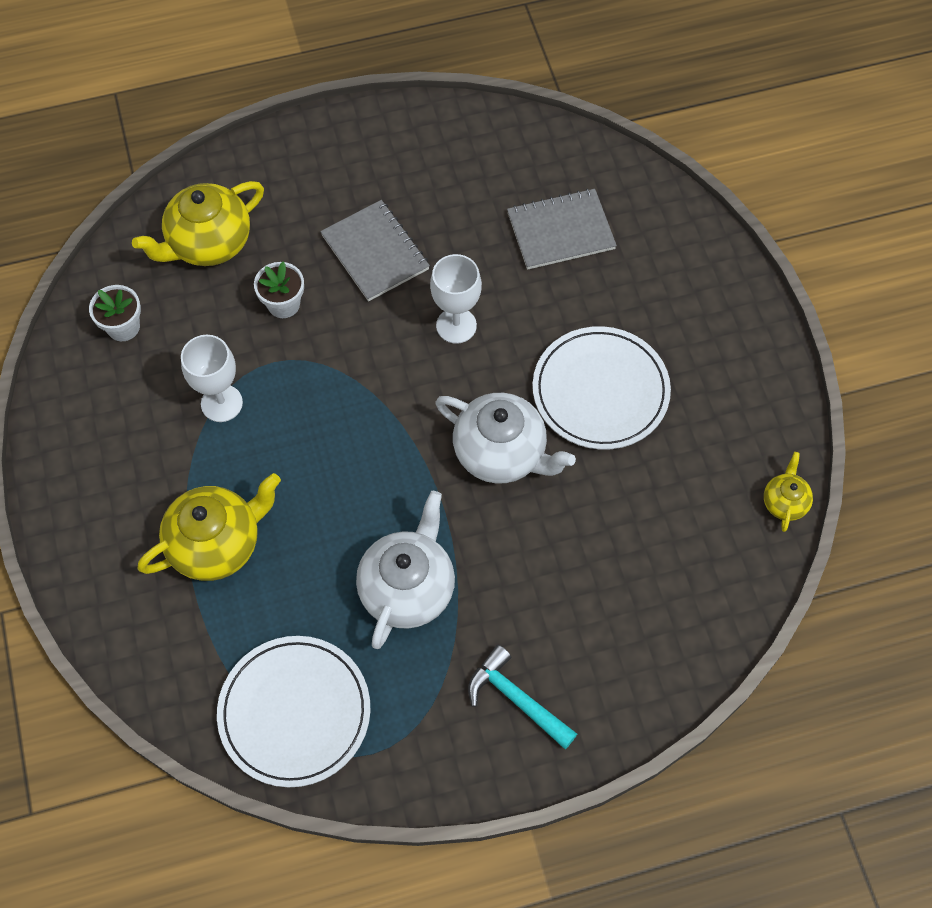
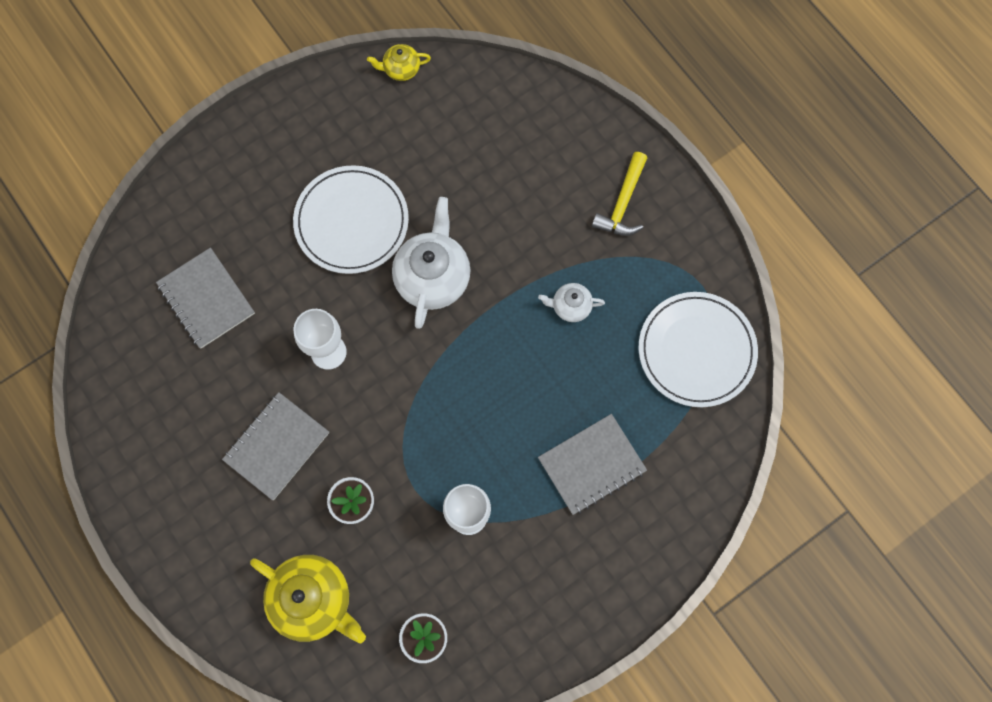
camera: 110 degrees left, 10 degrees up
yellow teapot [138,473,281,581] -> grey notebook [538,414,647,515]
white teapot [356,491,455,649] -> white teapot [538,283,605,322], size x0.51
turquoise hammer [468,645,577,749] -> yellow hammer [592,152,647,236]

